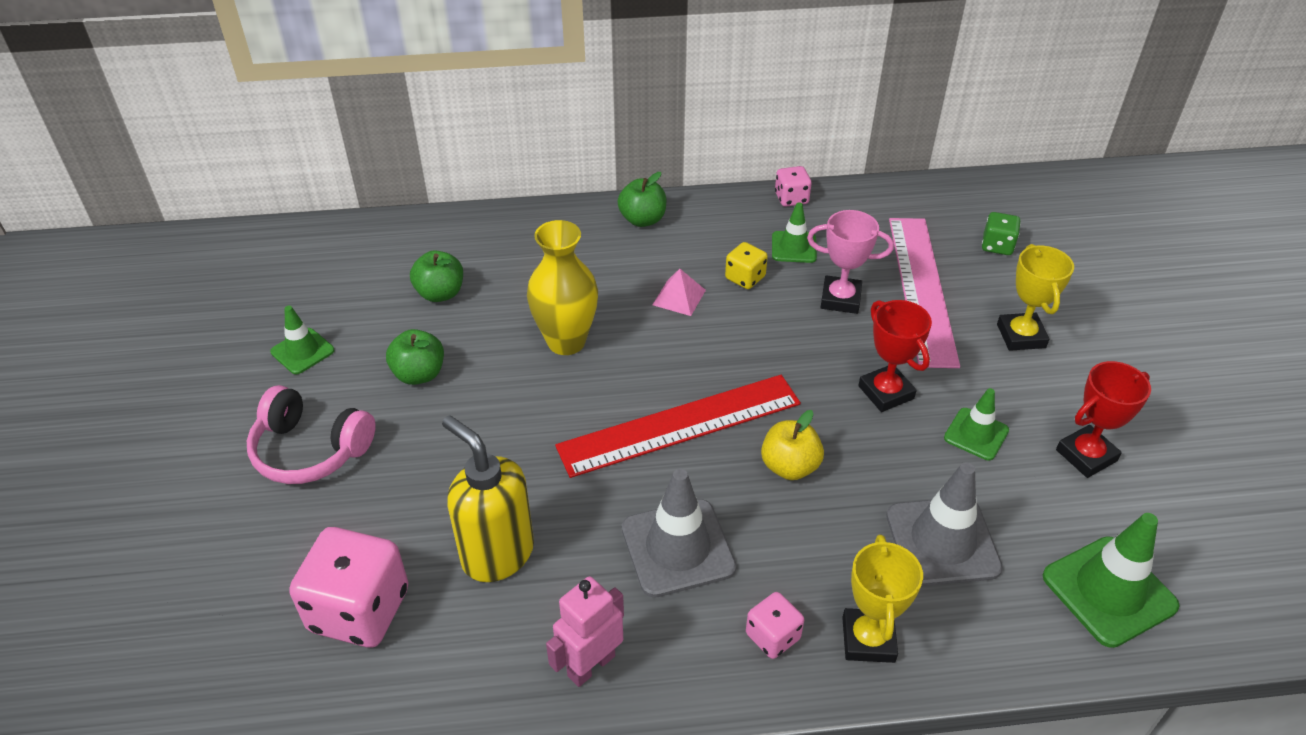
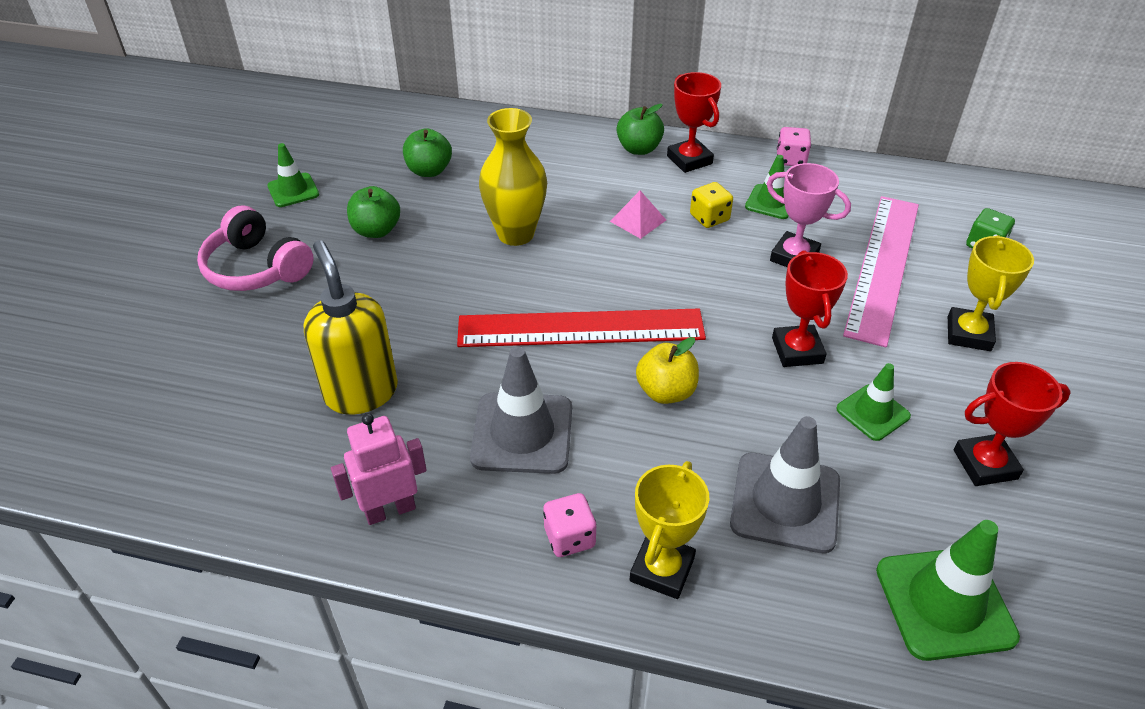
camera: 20 degrees right, 0 degrees up
pink dice [289,527,408,648] -> none
none -> red trophy [667,72,721,173]

